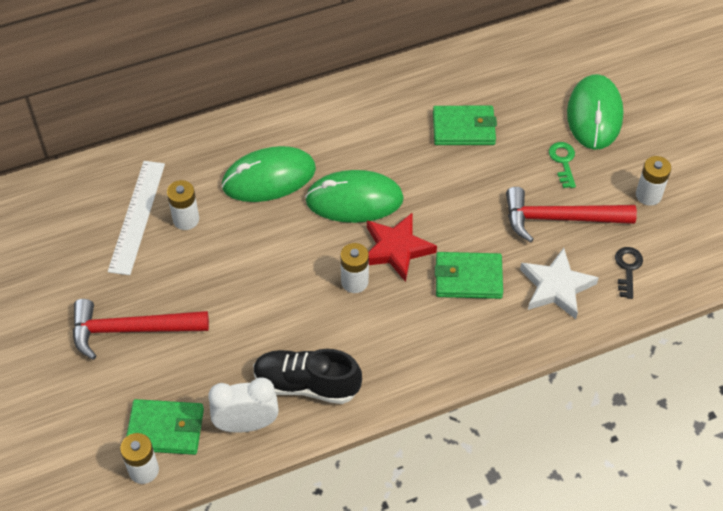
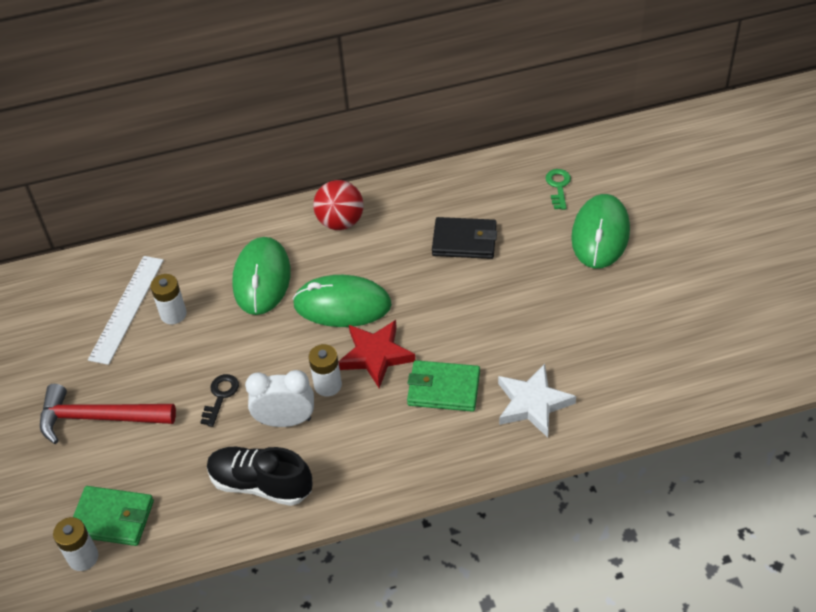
camera: 10 degrees right, 5 degrees down
white clock [208,377,279,433] -> white clock moved to [245,370,314,427]
green mouse [221,146,316,202] -> green mouse turned 75 degrees counterclockwise [232,237,291,315]
green wallet [433,106,497,145] -> black wallet [432,217,497,259]
red hammer [506,187,637,242] -> none
green key [549,142,576,188] -> green key moved to [545,169,571,210]
black key [615,247,643,299] -> black key moved to [200,374,239,427]
white battery [636,156,671,206] -> none
none -> red ball [313,180,363,230]

